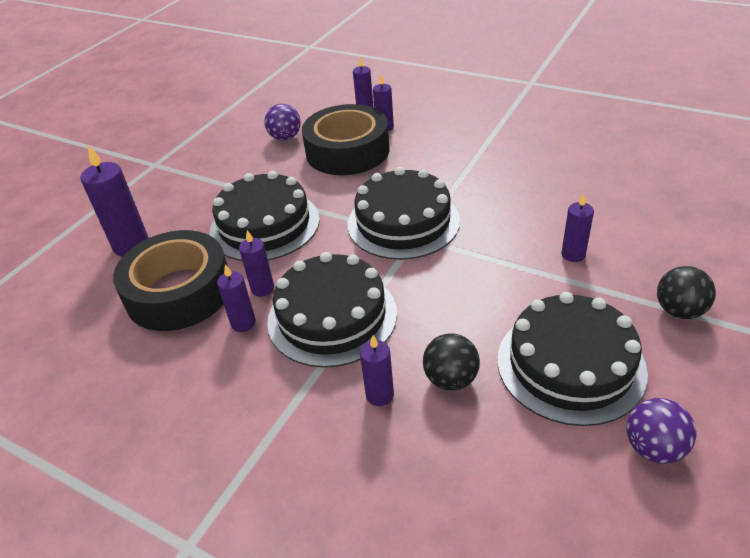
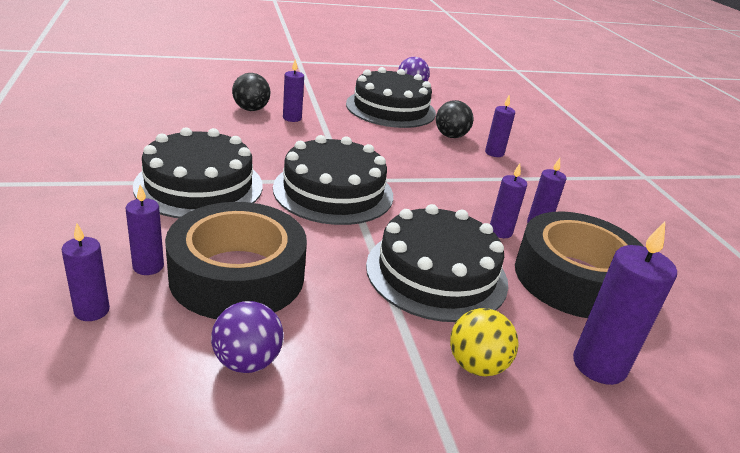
camera: 140 degrees left, 10 degrees down
black cake [267,252,397,368] -> black cake moved to [133,127,263,218]
black ball [657,266,716,319] -> black ball moved to [232,73,270,111]
none -> yellow ball [450,308,519,376]

